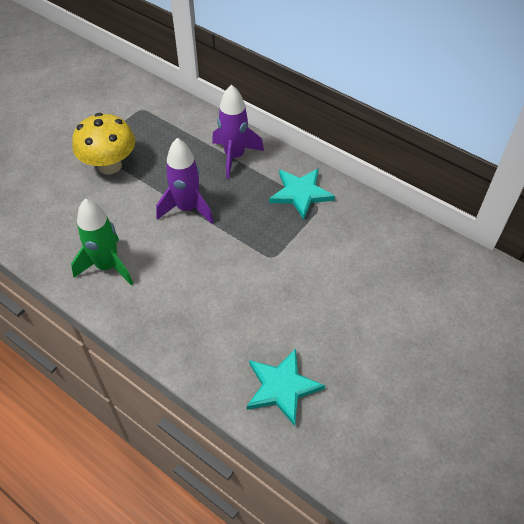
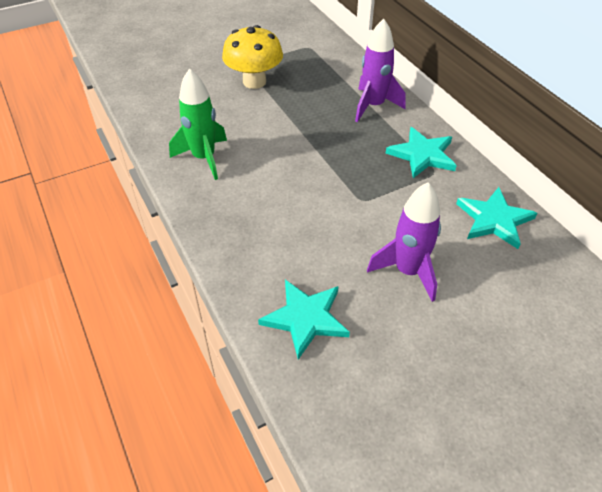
camera: 25 degrees right, 5 degrees down
purple rocket [156,138,214,224] -> purple rocket moved to [367,182,441,302]
none -> turquoise star [456,187,537,249]

